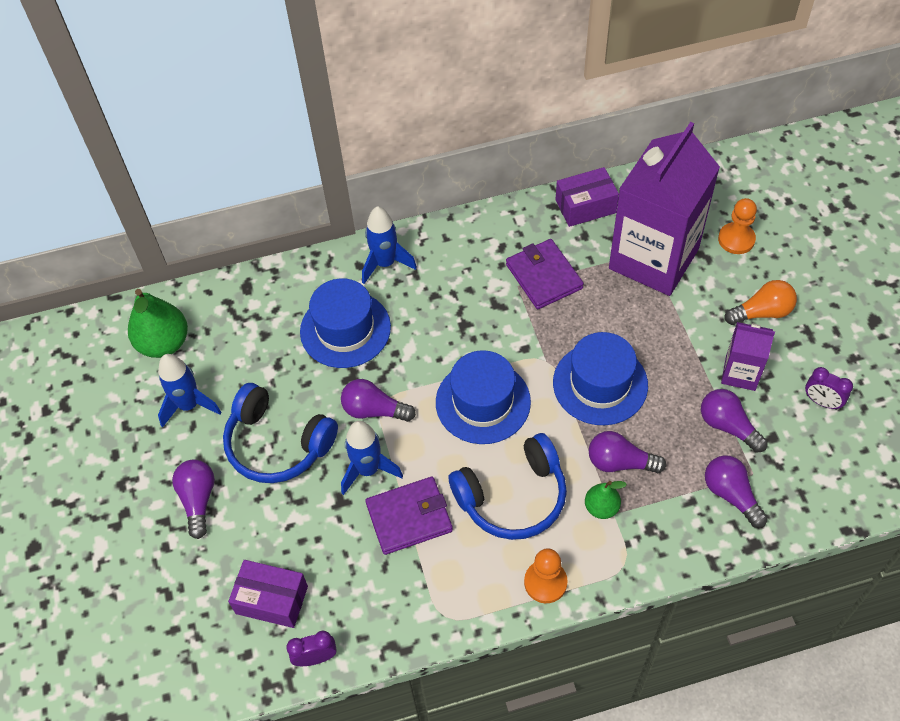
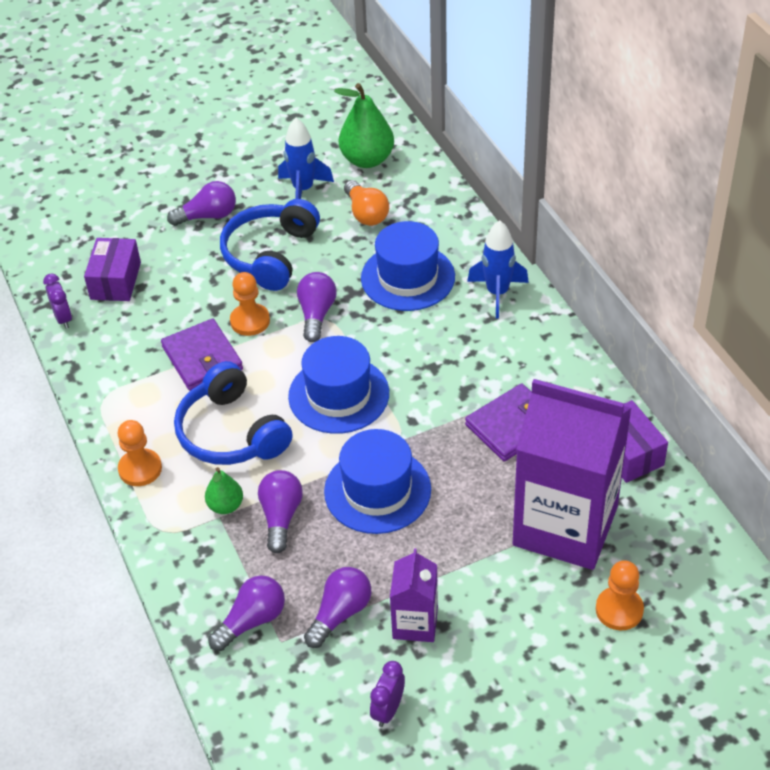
camera: 80 degrees right, 10 degrees down
blue rocket [341,421,403,495] -> orange pawn [230,272,270,336]
orange light bulb [725,280,797,325] -> orange light bulb moved to [344,180,389,226]

